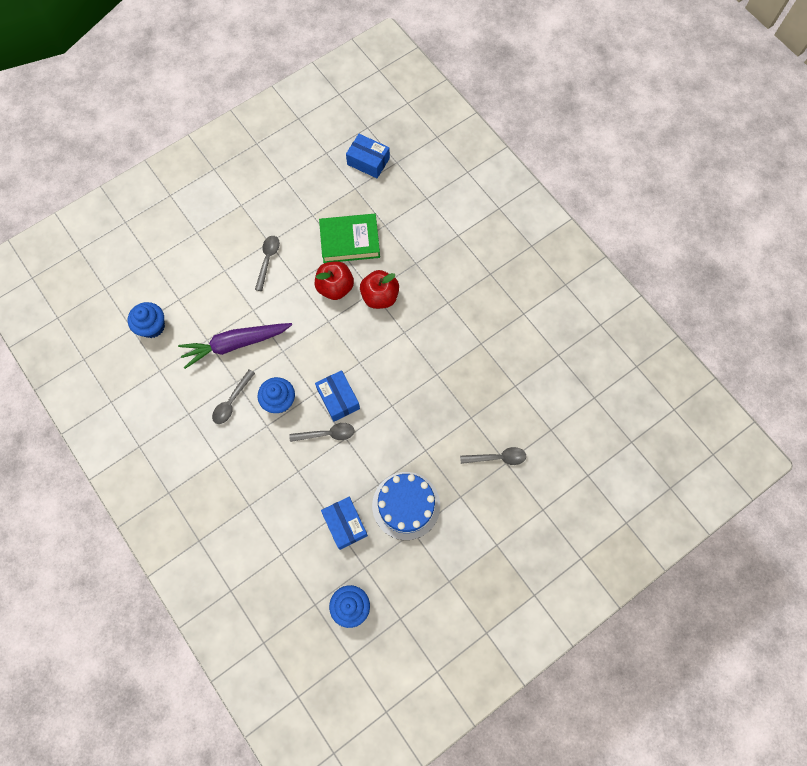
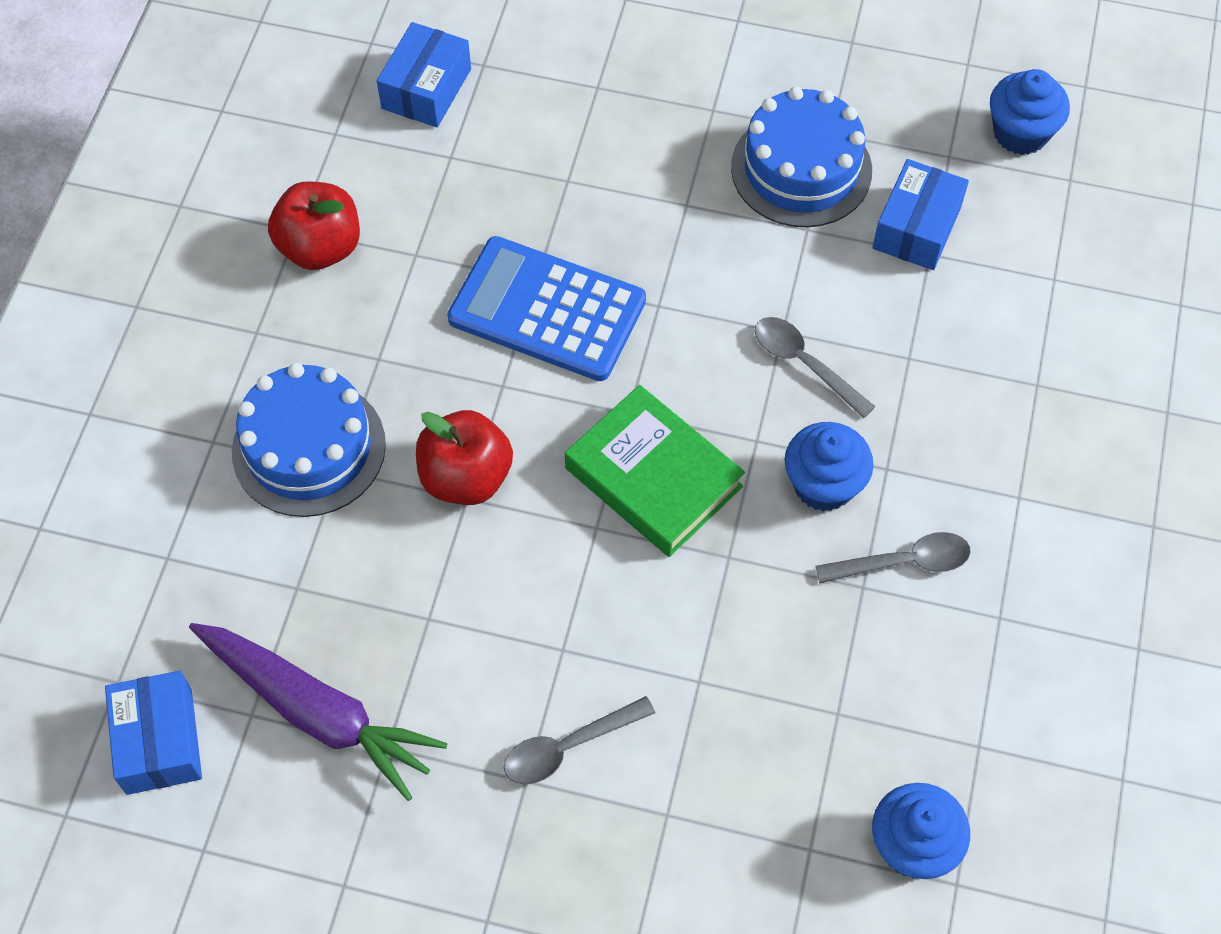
camera: 130 degrees left, 10 degrees down
purple carrot [178,323,292,369] -> purple carrot moved to [189,623,448,801]
red apple [315,261,354,300] -> red apple moved to [268,181,360,270]
blue box [315,370,360,422] -> blue box moved to [377,22,471,127]
green book [319,214,380,263] -> green book moved to [565,385,745,557]
grey spoon [460,447,526,465] -> none
none -> blue cake [232,363,386,517]
none -> blue calculator [447,236,646,381]

